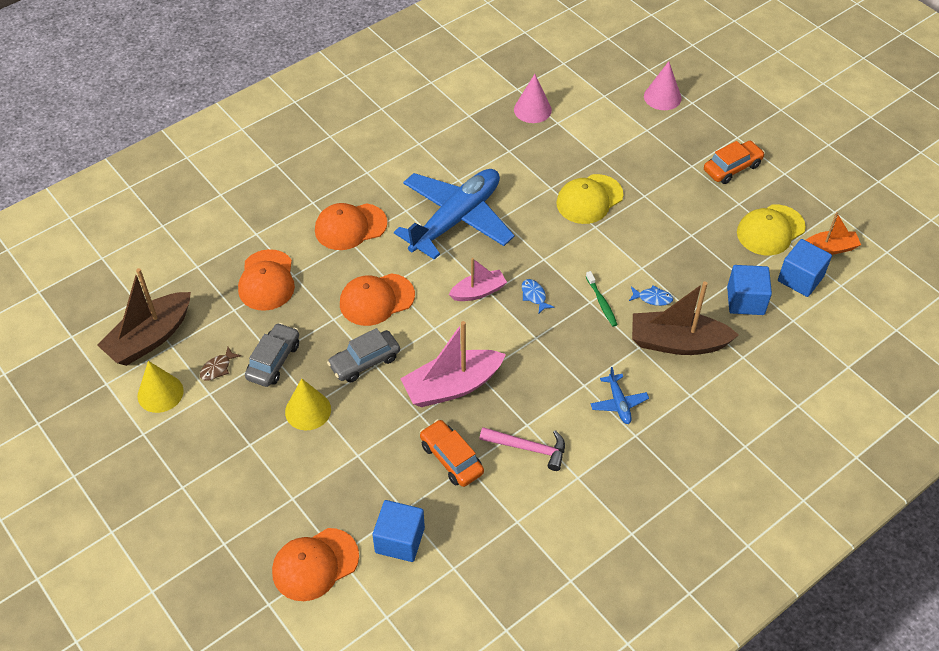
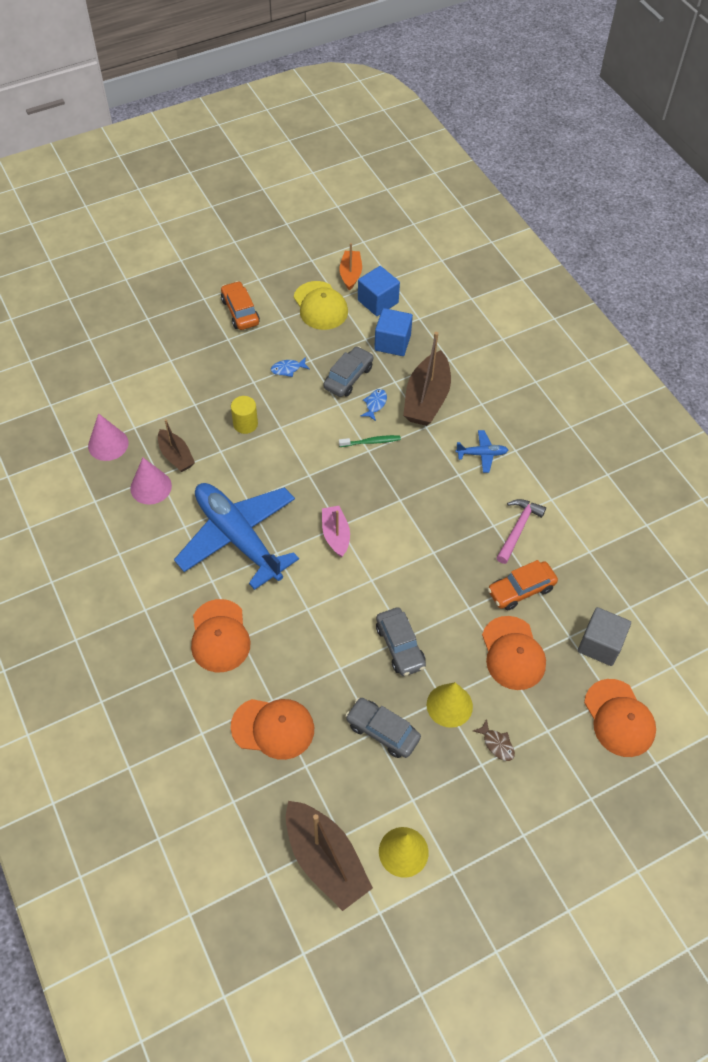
camera: 80 degrees left, 5 degrees up
brown fish [200,347,241,381] -> brown fish moved to [473,719,515,761]
orange cap [340,273,415,326] -> orange cap moved to [482,616,546,690]
blue cube [373,500,425,562] -> grey cube [578,607,631,666]
pink boat [400,321,506,407] -> none
blue fish [522,279,554,314] -> blue fish moved to [271,357,310,377]
yellow cap [556,174,623,224] -> yellow cylinder [231,396,258,434]
pink cone [644,61,681,110] -> pink cone moved to [130,458,172,505]
none -> brown boat [158,419,195,472]
none -> grey car [323,346,373,397]

